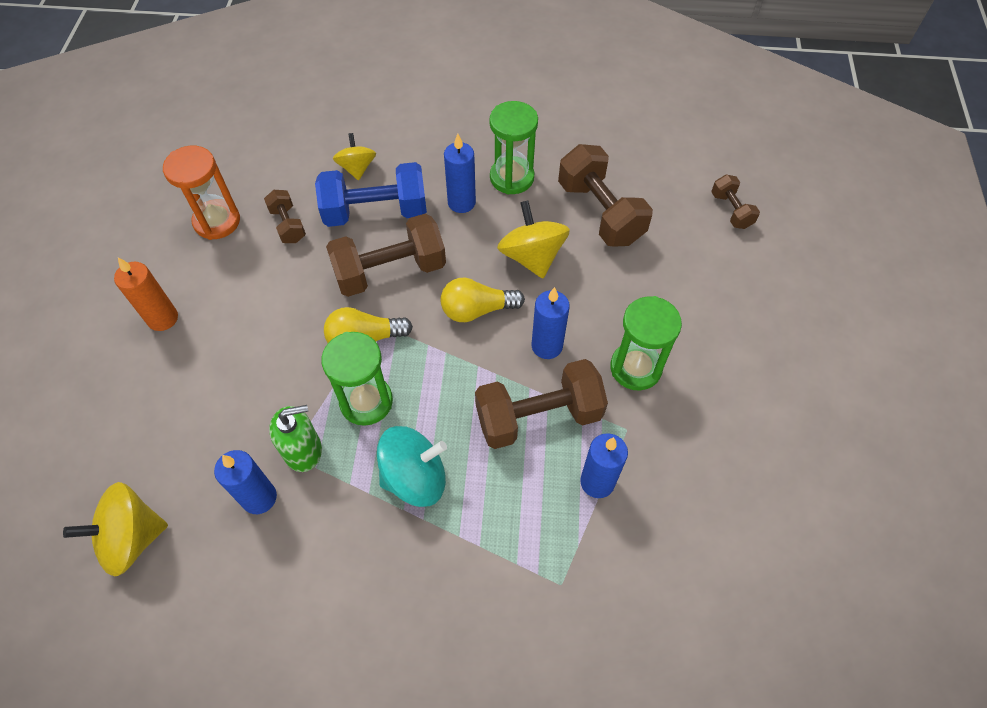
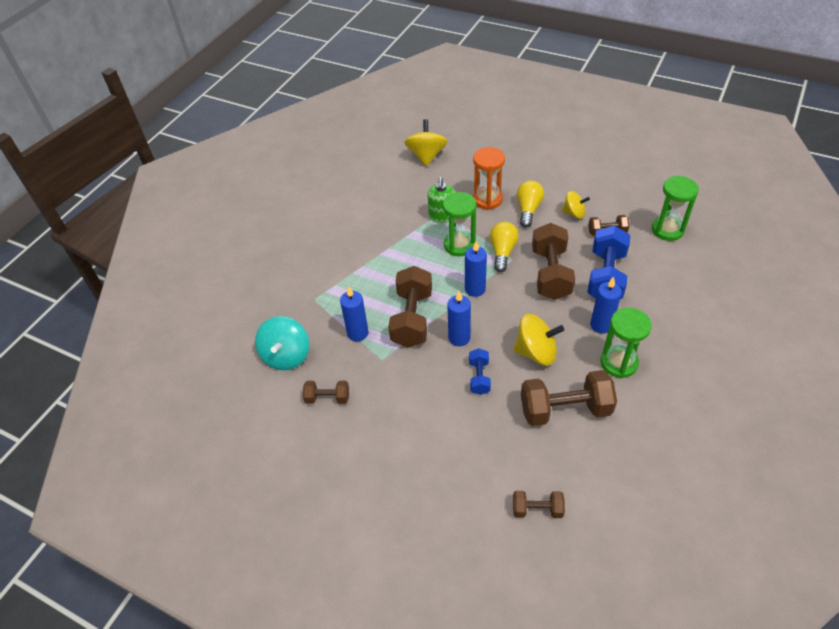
camera: 115 degrees right, 10 degrees down
orange candle [114,257,178,331] -> none
orange hourglass [163,146,240,240] -> orange hourglass moved to [473,147,505,210]
blue candle [214,450,277,514] -> blue candle moved to [465,241,487,297]
yellow spinning top [333,133,376,180] -> yellow spinning top moved to [562,191,590,219]
turquoise spinning top [377,426,447,507] -> turquoise spinning top moved to [255,316,309,370]
yellow light bulb [441,278,525,322] -> yellow light bulb moved to [517,180,544,228]
green hourglass [610,296,682,390] -> green hourglass moved to [652,175,699,241]
none -> brown dumbbell [303,381,349,404]
none -> blue dumbbell [469,348,491,395]

